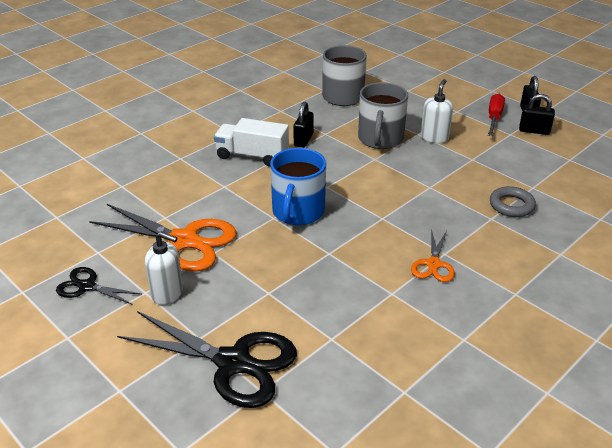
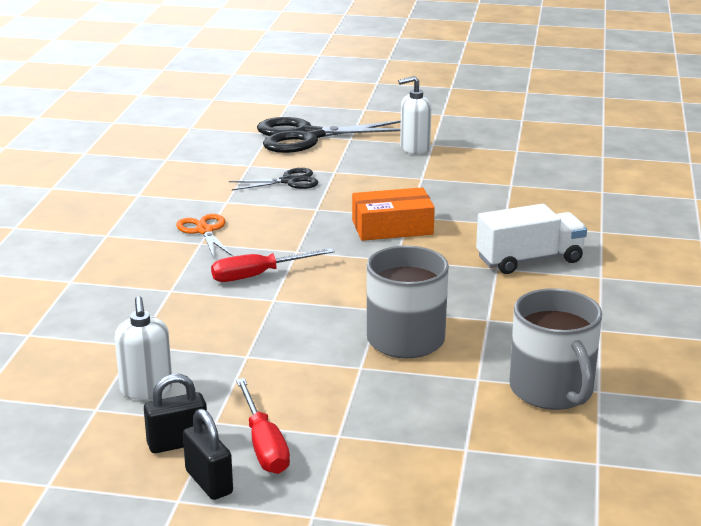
camera: 145 degrees right, 10 degrees down
black scissors [56,267,141,305] -> black scissors moved to [229,168,319,190]
orange scissors [89,204,237,271] -> none
blue mug [270,148,326,225] -> orange box [352,187,435,241]
black padlock [293,102,314,148] -> none
white soap dispenser [421,79,453,143] -> white soap dispenser moved to [115,296,172,400]
grey ring [490,186,536,217] -> none
none -> red screwdriver [211,248,335,282]

